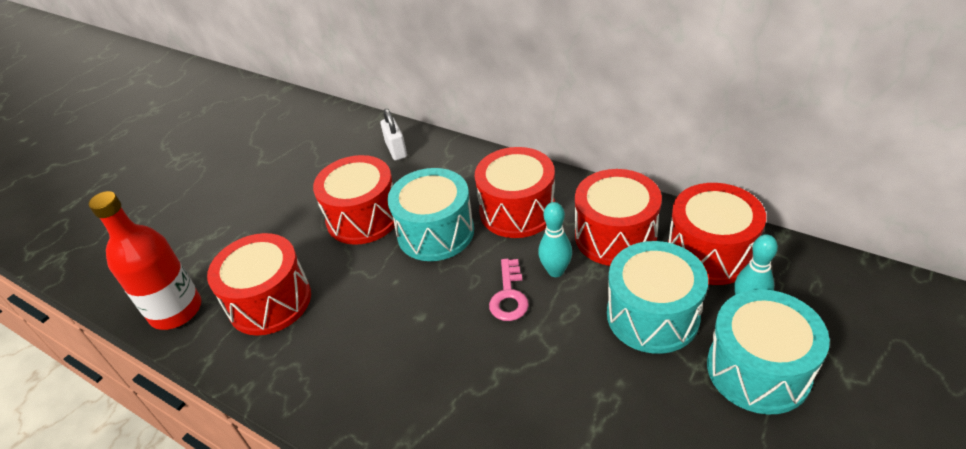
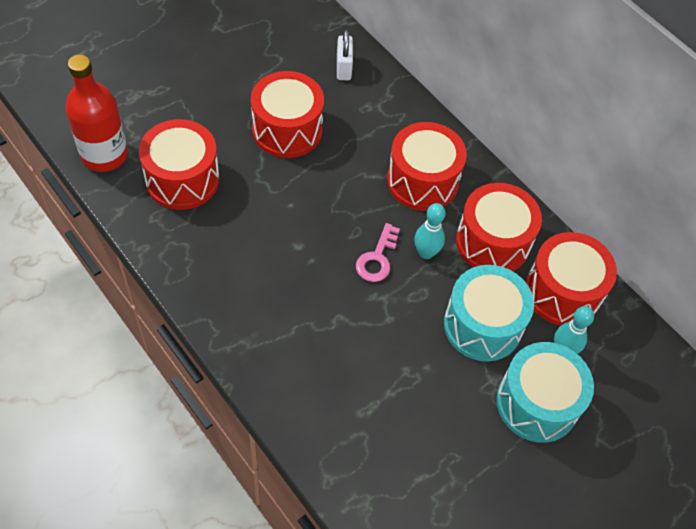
camera: 10 degrees right, 15 degrees up
turquoise drum [387,168,474,261] -> none

